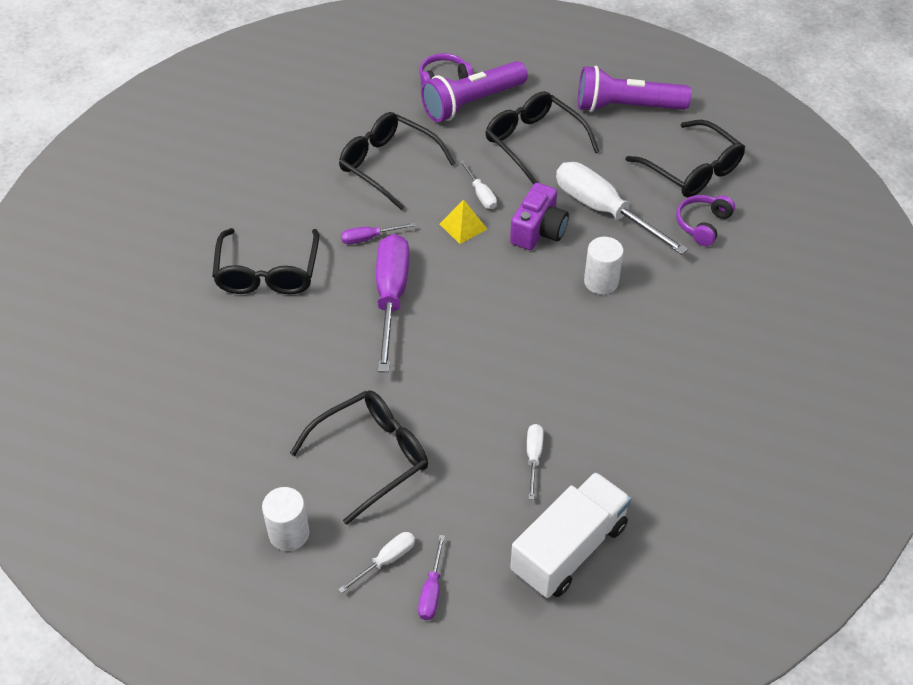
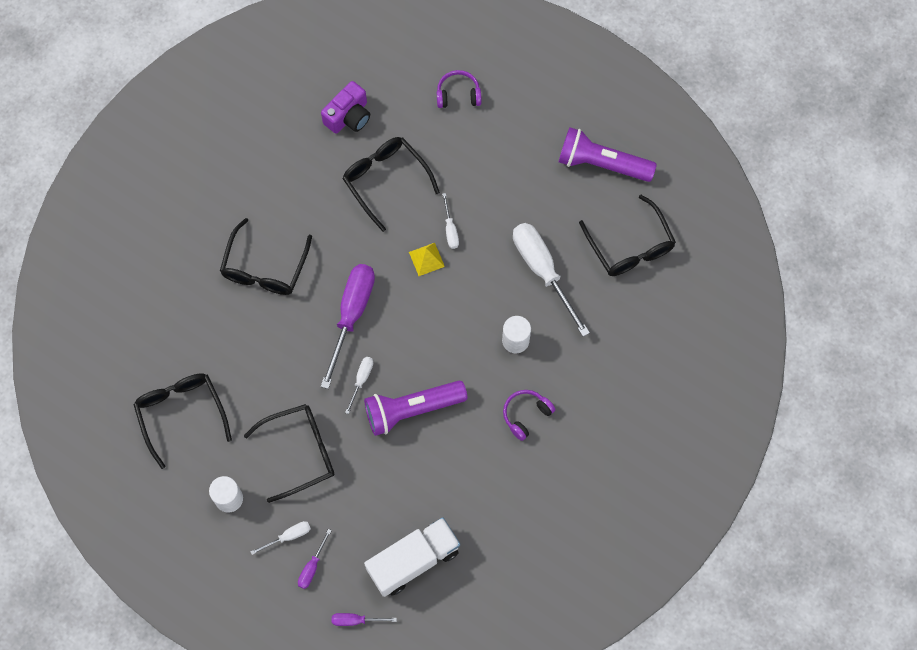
camera: 15 degrees right, 20 degrees up
purple screwdriver [341,223,415,244] -> purple screwdriver moved to [332,613,397,626]
purple flashlight [421,61,528,122] -> purple flashlight moved to [364,381,468,436]
black glasses [485,91,600,184] -> black glasses moved to [133,373,232,469]
purple camera [510,183,569,250] -> purple camera moved to [321,81,370,134]
white screwdriver [527,424,544,500] -> white screwdriver moved to [345,357,373,414]
purple headphones [676,195,735,246] -> purple headphones moved to [503,390,556,441]

